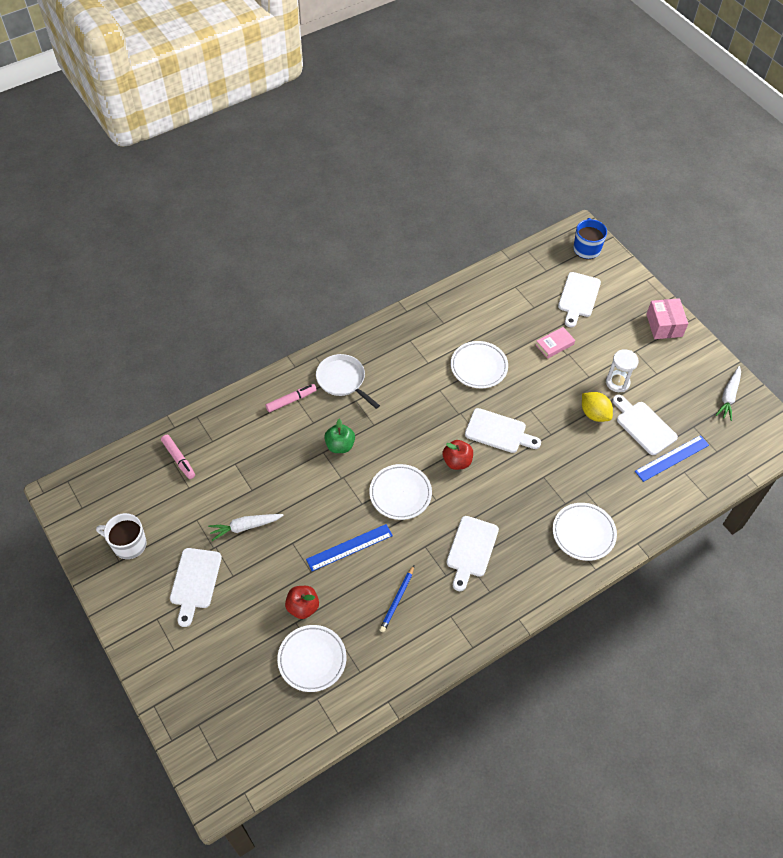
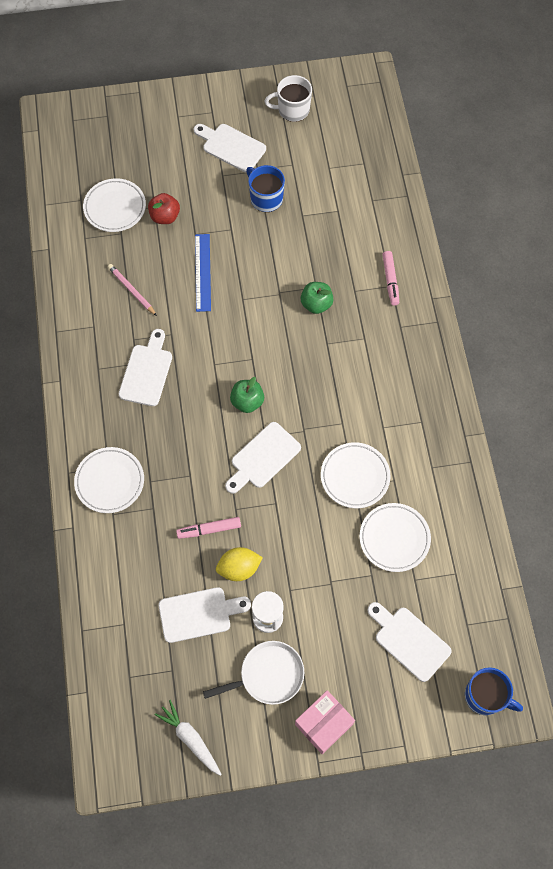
camera: 115 degrees right, 10 degrees up
white mug [96,513,147,559] -> white mug turned 135 degrees counterclockwise [264,75,312,122]
pink marker [161,435,195,479] -> pink marker moved to [176,517,241,539]
white carrot [208,514,284,541] -> blue mug [246,165,285,212]
white pan [316,354,380,409] -> white pan moved to [203,641,304,705]
white plate [369,464,432,520] -> white plate moved to [359,503,431,572]
blue pencil [379,565,414,632] -> pink pencil [108,264,157,316]
red apple [443,440,473,470] -> green apple [230,377,264,413]
white cutting board [446,516,499,591] -> white cutting board turned 60 degrees clockwise [119,329,172,406]
pink book [536,327,575,359] -> none
blue ruler [635,435,709,482] -> none
pink box [646,298,688,339] -> pink box turned 60 degrees counterclockwise [295,690,355,754]

